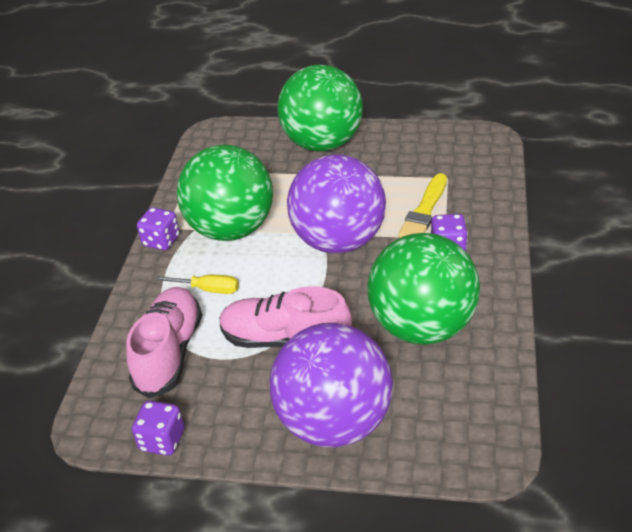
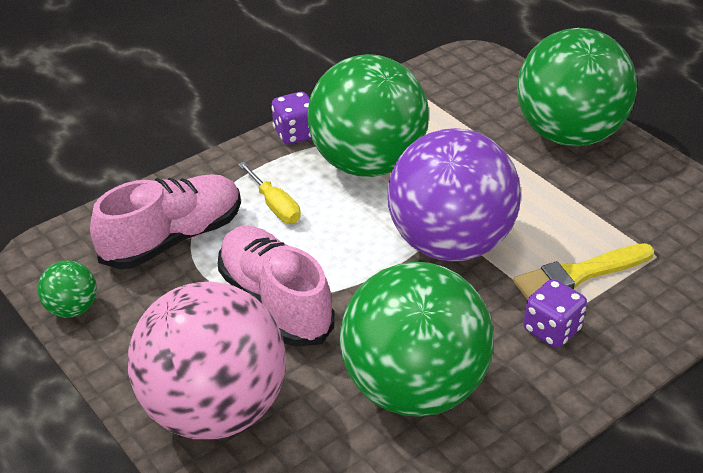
camera: 40 degrees right, 0 degrees up
purple dice [132,401,184,455] -> green ball [38,261,97,318]
purple ball [269,323,393,447] -> pink ball [128,281,286,439]

